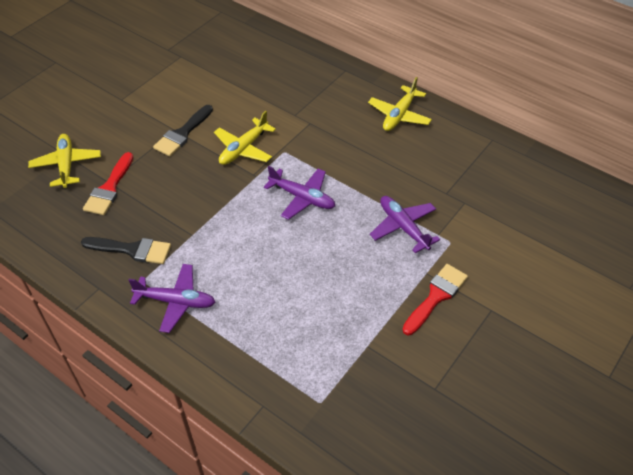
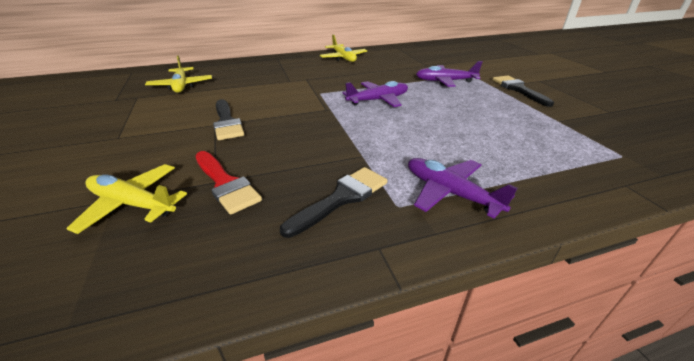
camera: 55 degrees left, 15 degrees down
purple plane [128,264,215,333] -> purple plane turned 90 degrees counterclockwise [408,158,518,218]
yellow plane [214,111,276,165] -> yellow plane moved to [145,55,212,93]
red brush [402,264,468,335] -> black brush [493,76,554,107]

